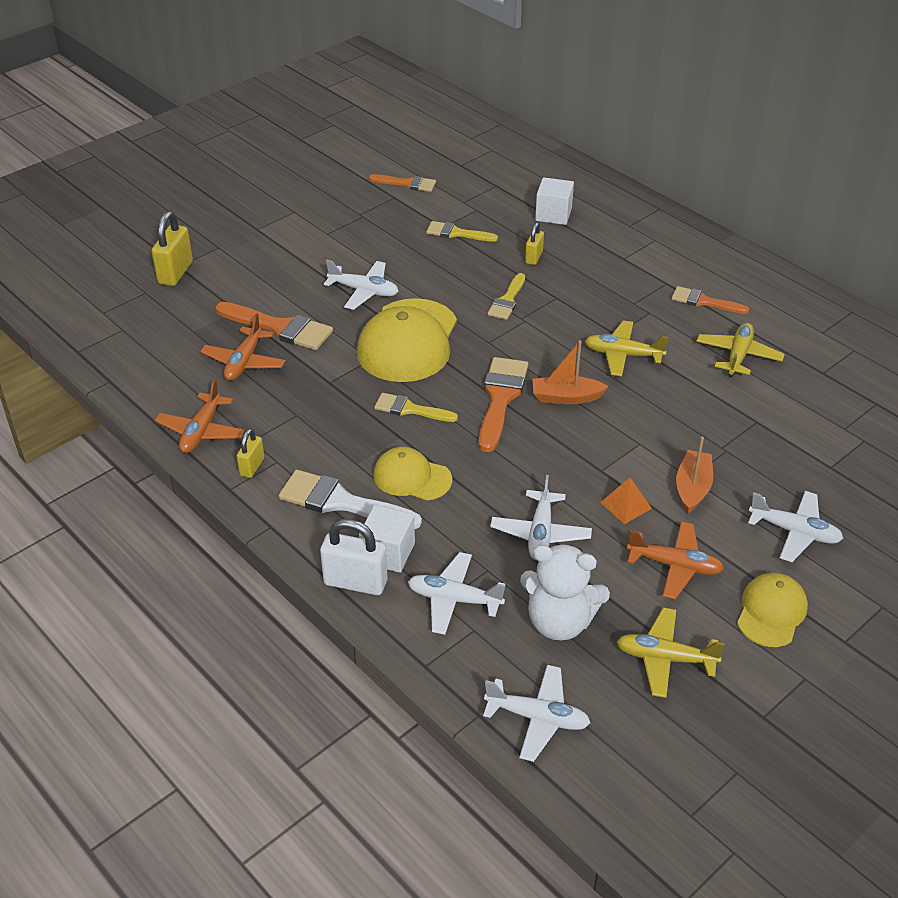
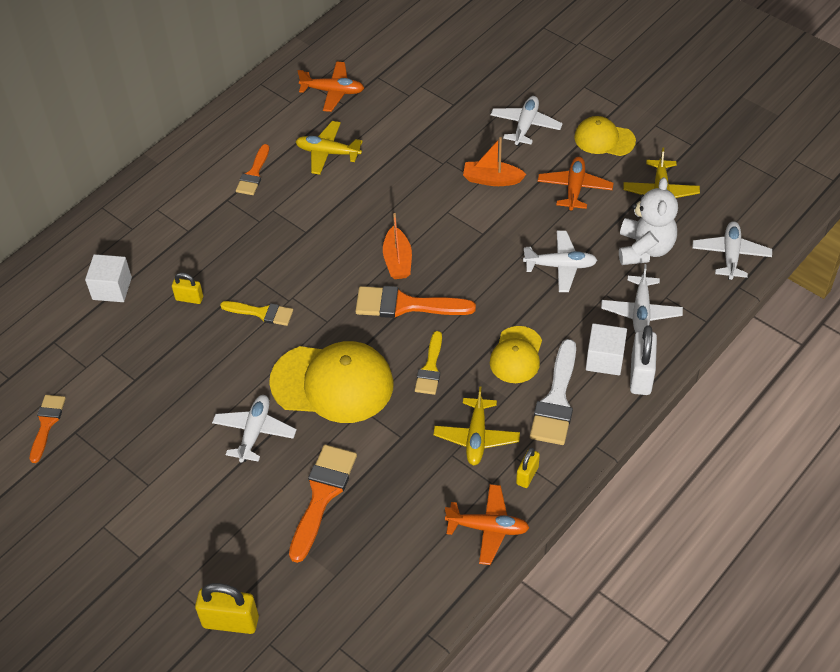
camera: 95 degrees left, 10 degrees up
orange plane [200,313,285,381] -> orange plane moved to [298,61,364,112]
yellow padlock [237,429,264,478] -> yellow padlock turned 75 degrees counterclockwise [516,448,540,488]
yellow brush [426,221,498,242] -> none
yellow plane [585,320,669,376] -> yellow plane moved to [433,386,520,466]
orange pyramid [600,478,652,524] -> none

